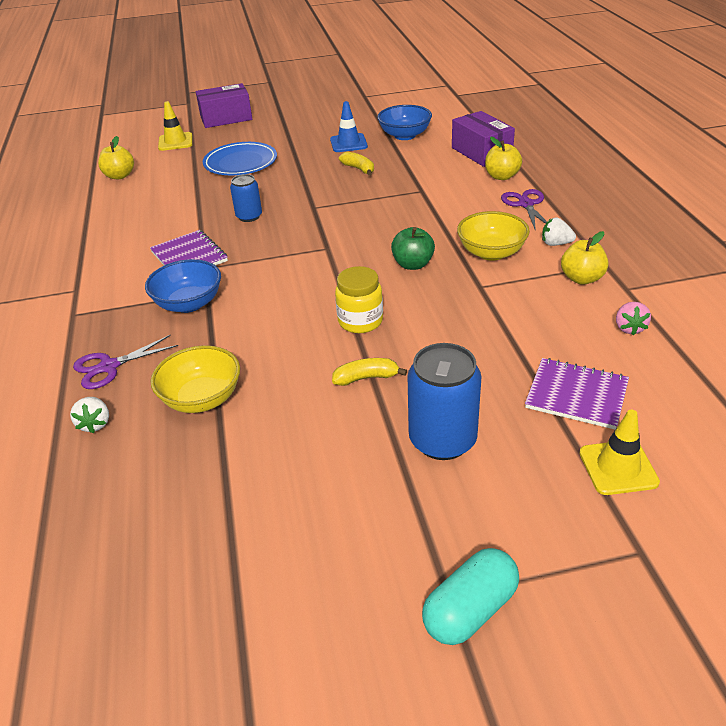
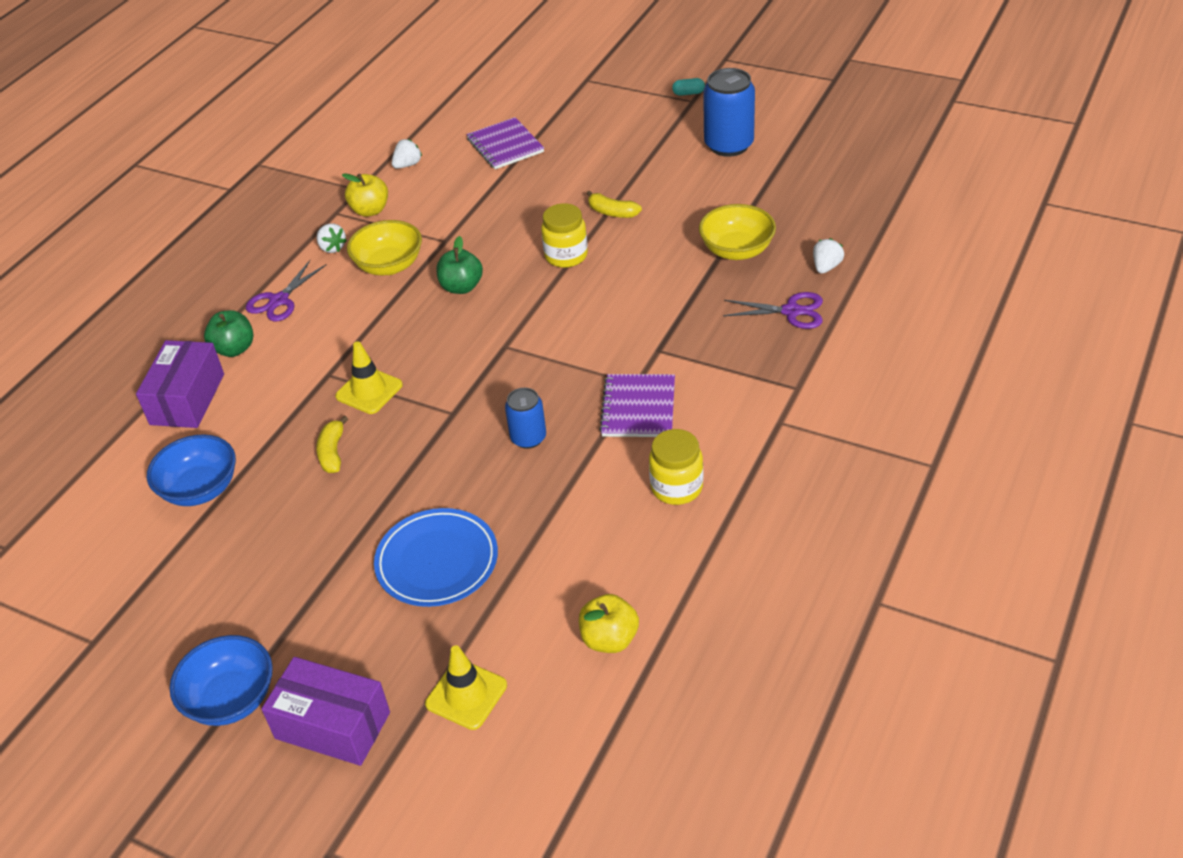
camera: 140 degrees left, 5 degrees up
blue bowl [145,259,221,313] -> blue bowl moved to [170,635,273,726]
blue traffic cone [330,101,368,152] -> none
blue can [408,343,482,460] -> blue can moved to [703,68,755,157]
turquoise capsule [422,548,519,645] -> turquoise capsule [672,78,705,96], size x0.51
yellow apple [485,137,522,180] -> green apple [204,310,253,357]
yellow traffic cone [579,410,660,495] -> yellow traffic cone moved to [335,341,403,414]
pink strawberry [616,302,651,335] -> white strawberry [392,139,422,169]
none -> yellow jar [649,429,703,505]

